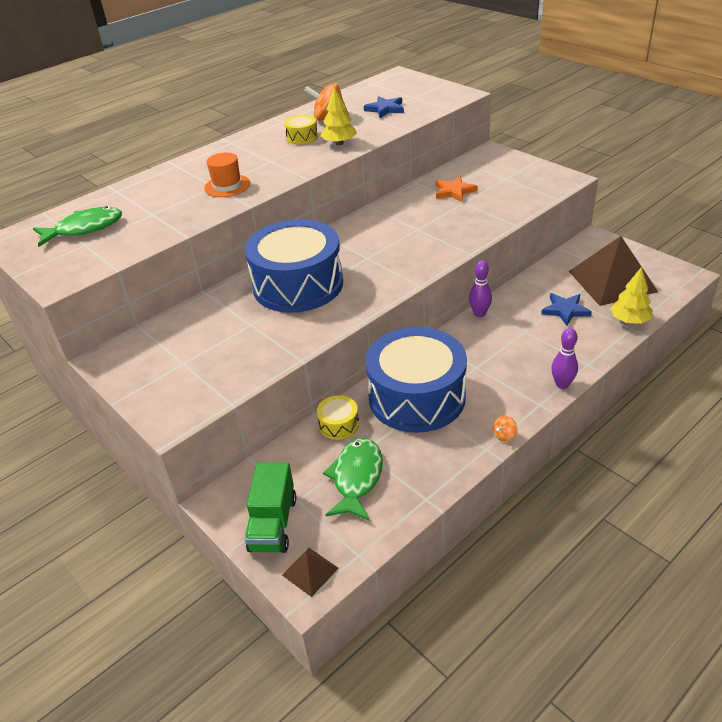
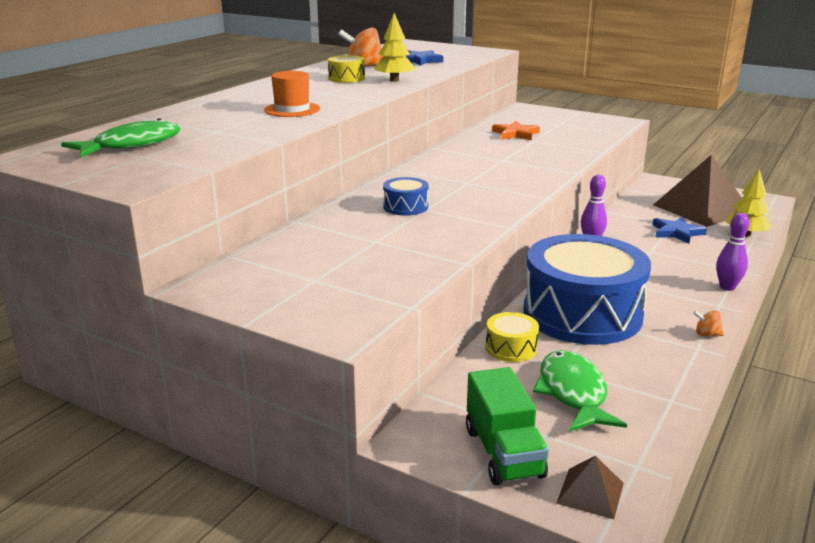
camera: 20 degrees left, 15 degrees down
blue drum [245,219,343,313] -> blue drum [383,177,428,216], size x0.41
orange spinning top [493,416,517,442] -> orange spinning top turned 75 degrees clockwise [693,311,724,336]

